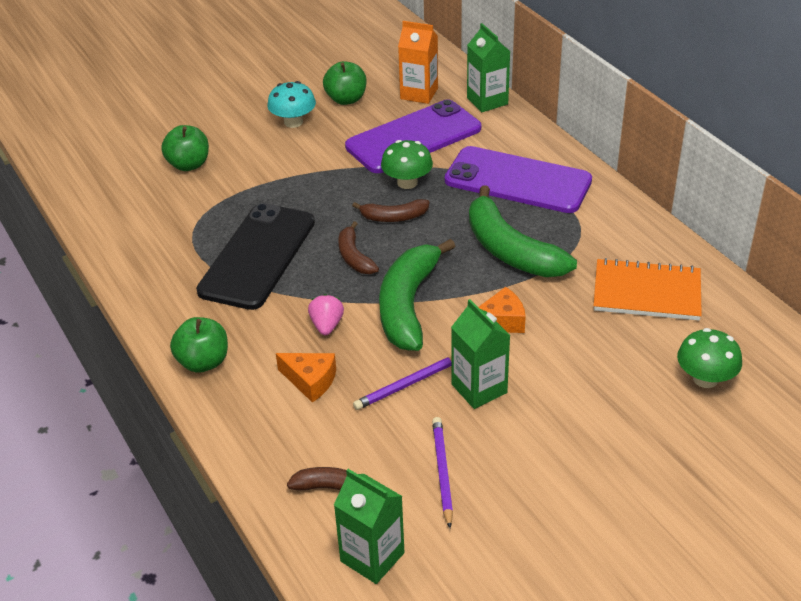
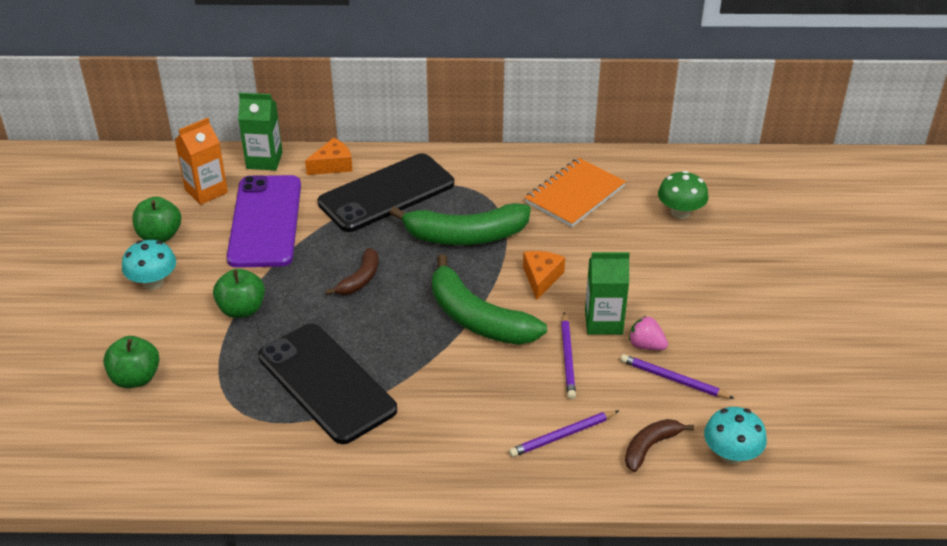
camera: 60 degrees left, 0 degrees up
green apple [170,317,228,373] -> green apple moved to [213,269,265,318]
orange cheese [276,353,336,402] -> orange cheese moved to [305,138,353,175]
pink strawberry [308,294,344,335] -> pink strawberry moved to [629,316,668,350]
green carton [334,469,404,584] -> turquoise mushroom [704,407,767,464]
brown banana [339,221,379,274] -> none
green mushroom [381,140,433,189] -> none
purple phone [445,146,592,213] -> black phone [318,153,454,232]
none -> purple pencil [509,410,619,457]

